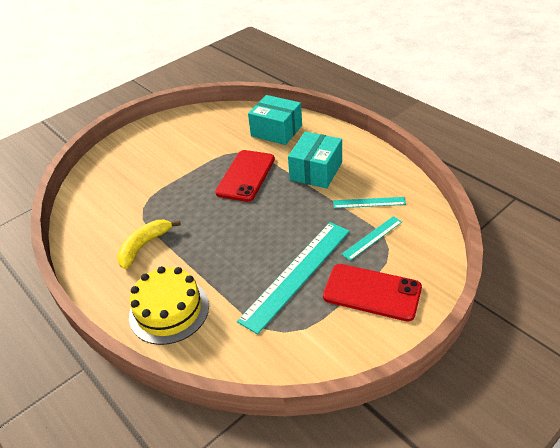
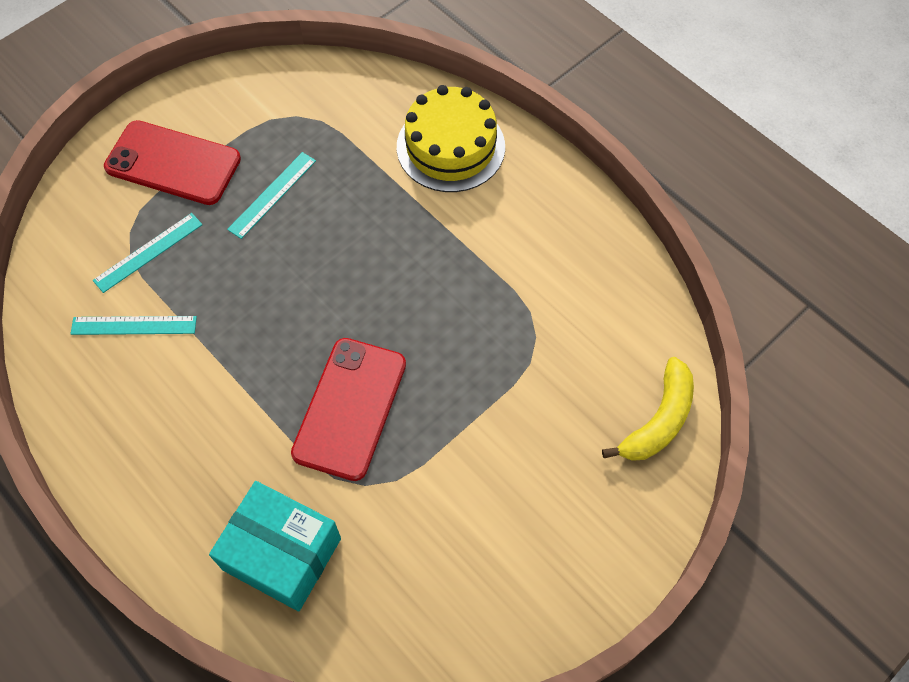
camera: 175 degrees right, 20 degrees up
yellow banana [117,220,181,269] -> yellow banana moved to [602,357,694,461]
turquoise ruler [237,222,350,334] -> turquoise ruler [227,152,316,239], size x0.50
turquoise box [288,132,342,188] -> none

